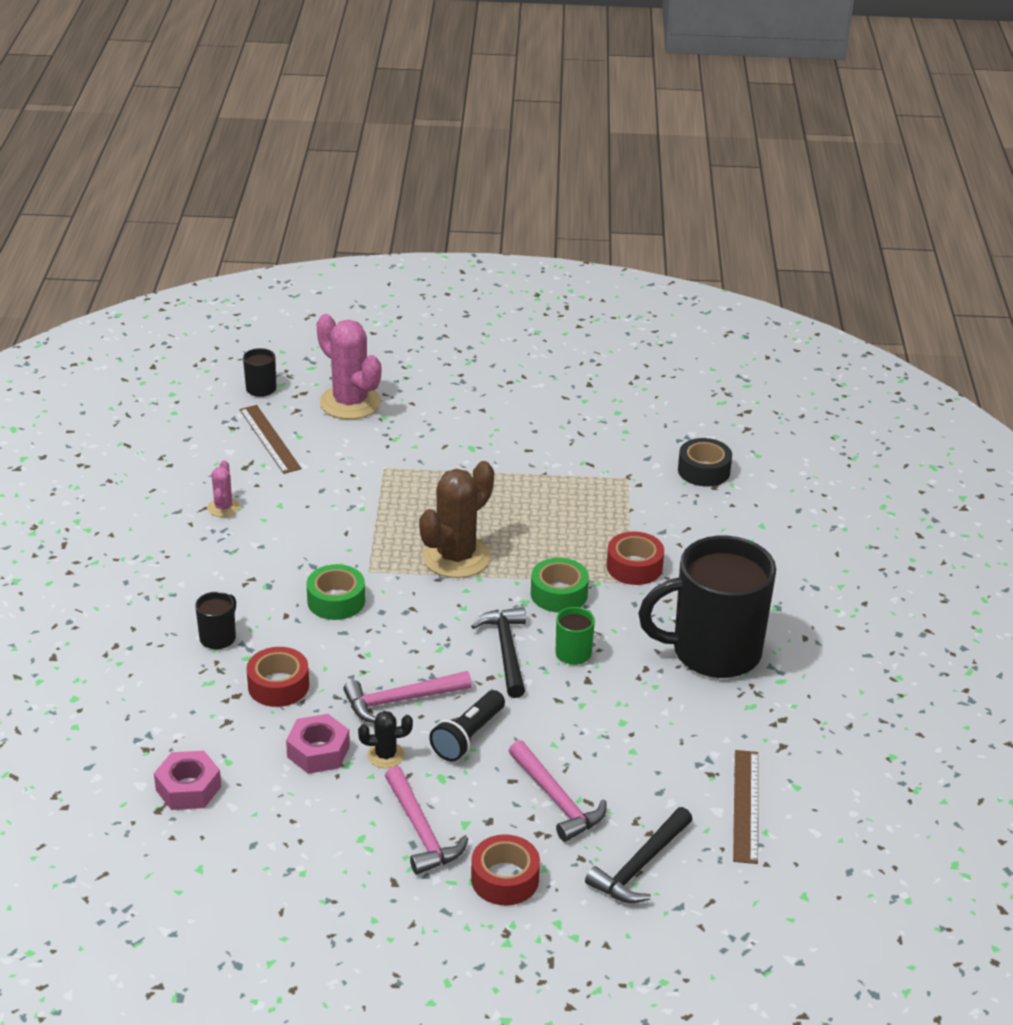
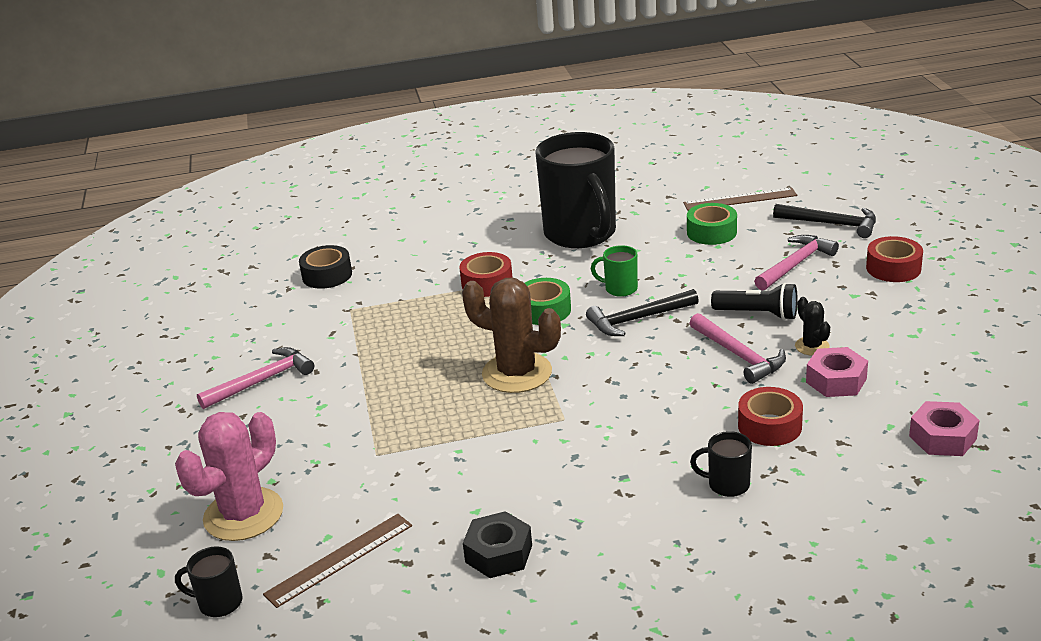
camera: 100 degrees left, 5 degrees down
pink cactus [208,460,240,517] -> black nut [463,511,532,578]
green tape [307,564,365,620] -> green tape moved to [687,203,737,245]
pink hammer [385,766,468,875] -> pink hammer moved to [197,347,314,409]

